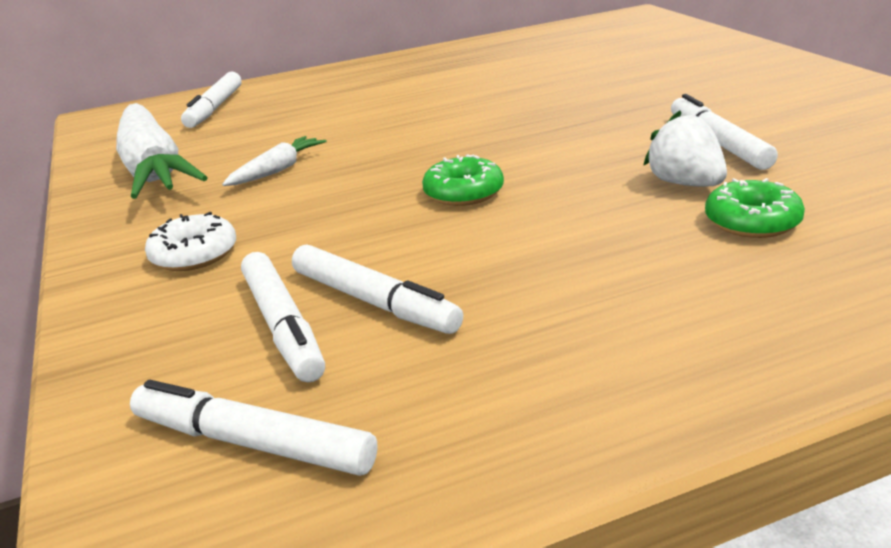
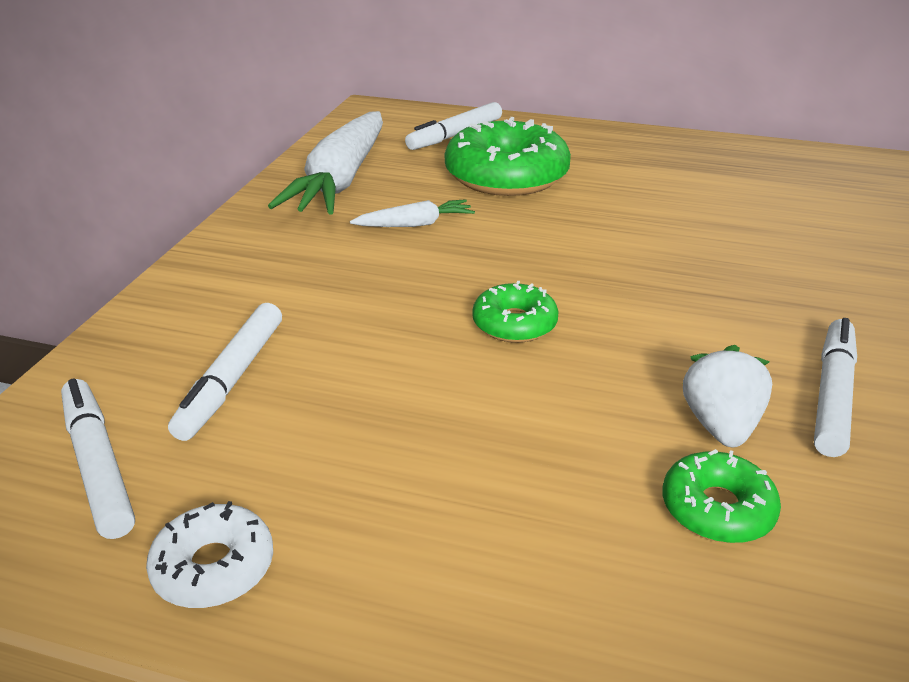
camera: 35 degrees right, 5 degrees up
white donut [145,212,236,271] -> white donut moved to [146,501,273,608]
white marker [292,244,463,334] -> none
none -> green donut [445,117,571,196]

